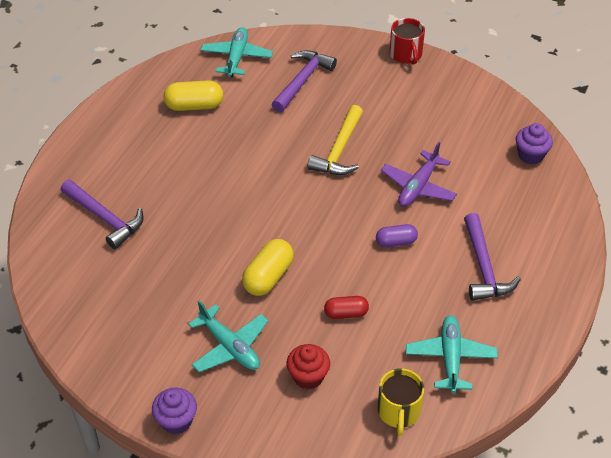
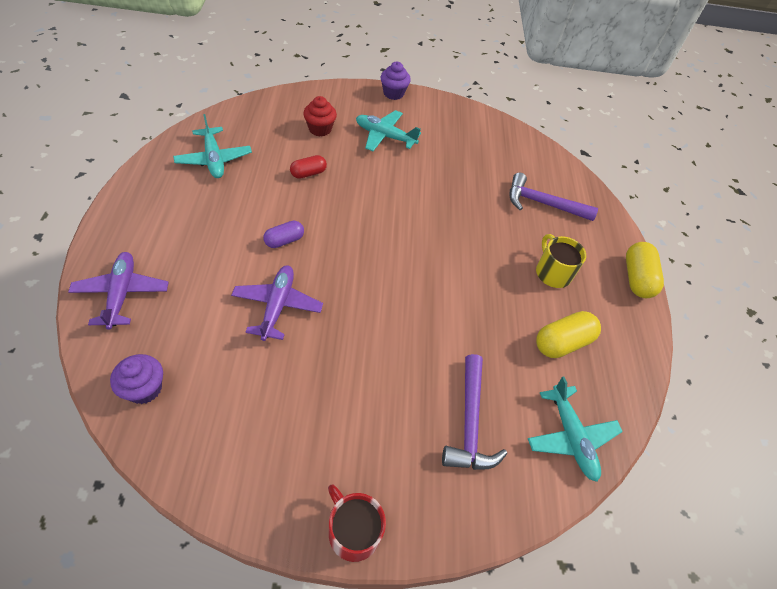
camera: 150 degrees right, 5 degrees up
yellow capsule [242,239,294,296] -> yellow capsule moved to [626,242,664,298]
yellow hammer [307,105,363,175] -> none
yellow mug [378,368,424,436] -> yellow mug moved to [536,234,586,288]
purple hammer [464,213,521,301] -> none
none -> purple plane [68,252,169,330]

